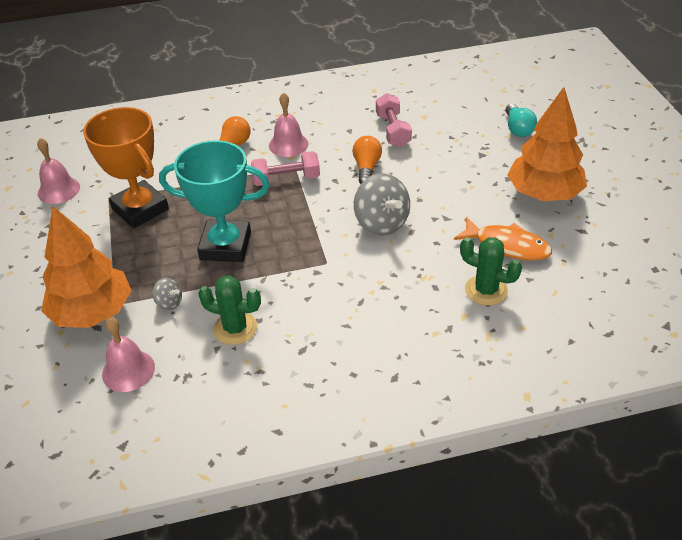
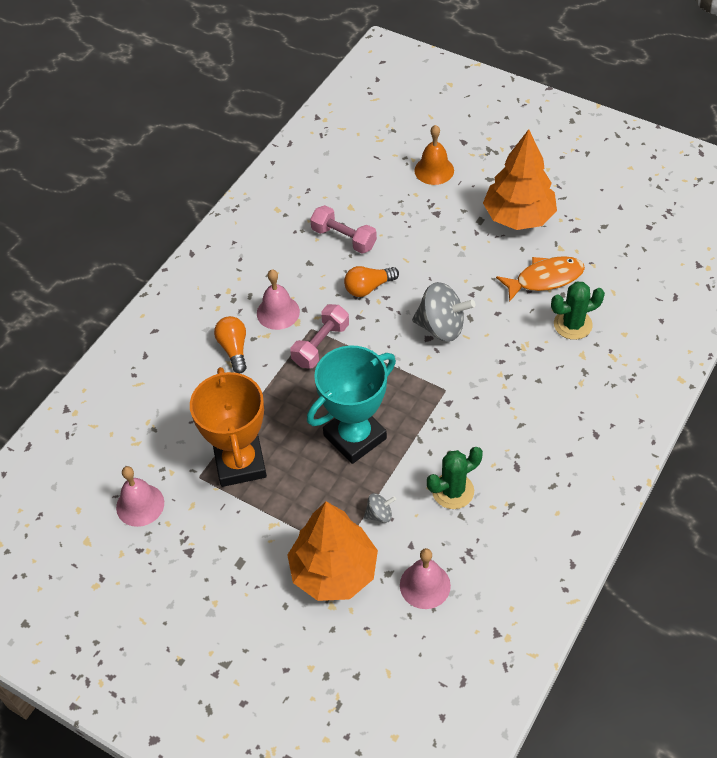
camera: 45 degrees left, 10 degrees up
orange trophy [83,107,169,228] -> orange trophy turned 75 degrees clockwise [190,367,267,487]
orange light bulb [352,136,382,184] -> orange light bulb turned 75 degrees counterclockwise [344,266,399,297]
turquoise light bulb [506,104,537,137] -> orange bell [414,125,454,185]

